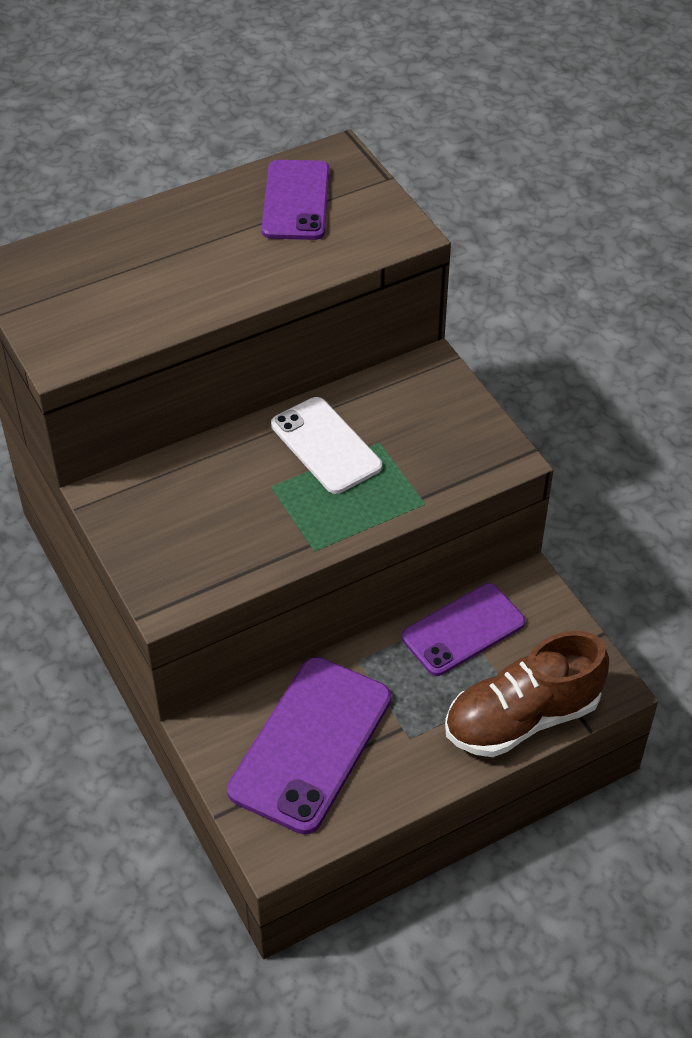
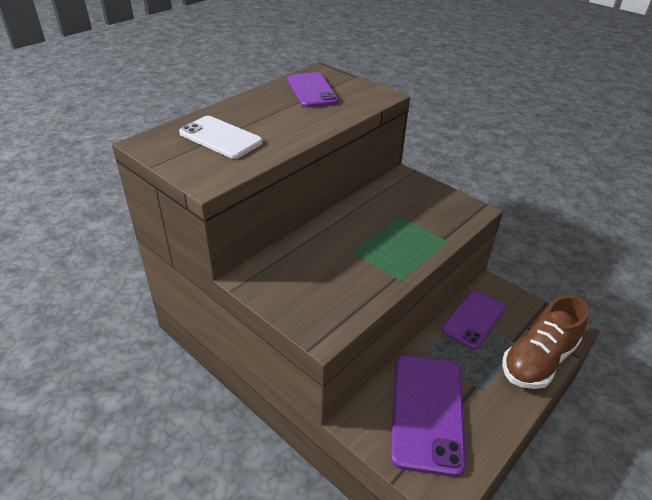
camera: 20 degrees left, 10 degrees down
white phone [271,397,382,494] -> white phone moved to [179,116,263,159]

